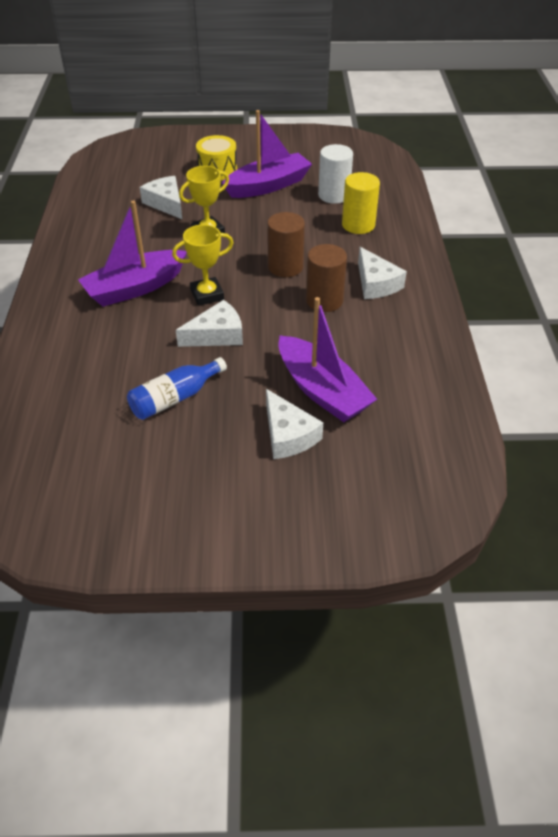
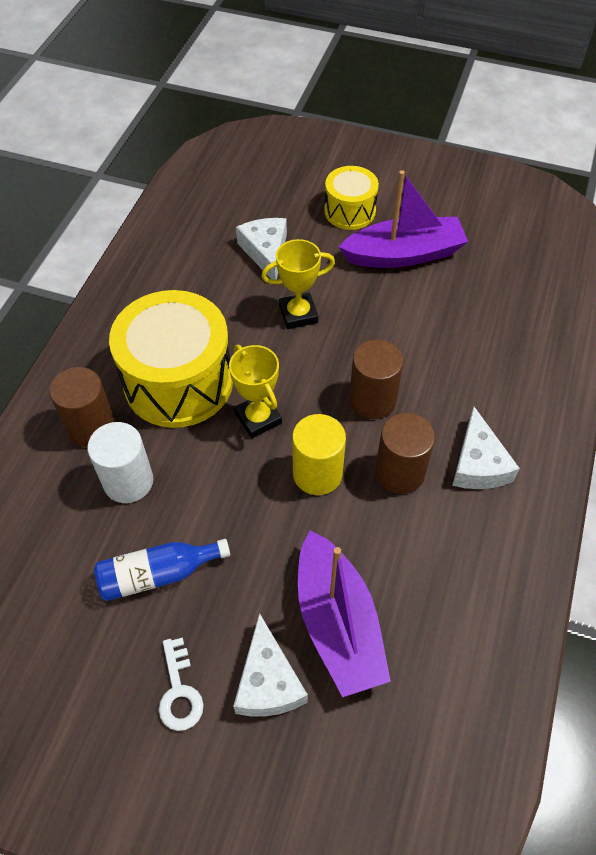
camera: 20 degrees right, 10 degrees up
purple boat [78,200,187,307] -> yellow drum [109,290,233,428]
yellow trophy [172,225,233,306] -> yellow trophy turned 60 degrees clockwise [229,345,282,438]
white cheese [176,300,243,347] -> none
white cylinder [318,144,353,204] -> white cylinder moved to [87,422,153,503]
yellow cylinder [342,172,380,234] -> yellow cylinder moved to [292,414,346,495]
none -> brown cylinder [50,367,115,447]
none -> white key [159,638,204,731]

